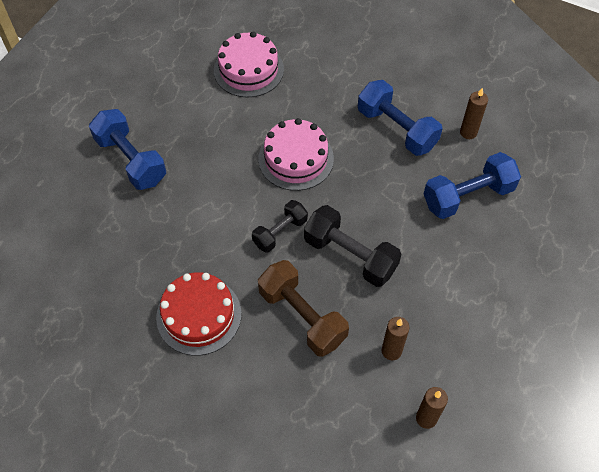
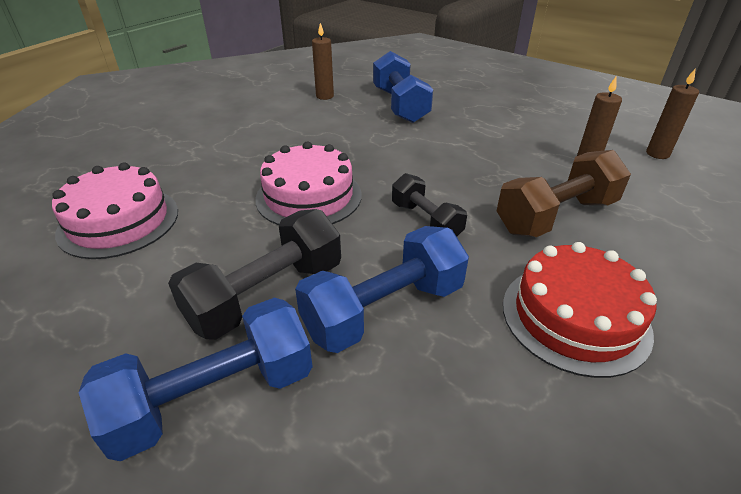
camera: 80 degrees left, 20 degrees down
black dumbbell [304,205,401,287] -> black dumbbell moved to [168,209,341,340]
blue dumbbell [358,80,443,156] -> blue dumbbell moved to [295,226,469,353]

